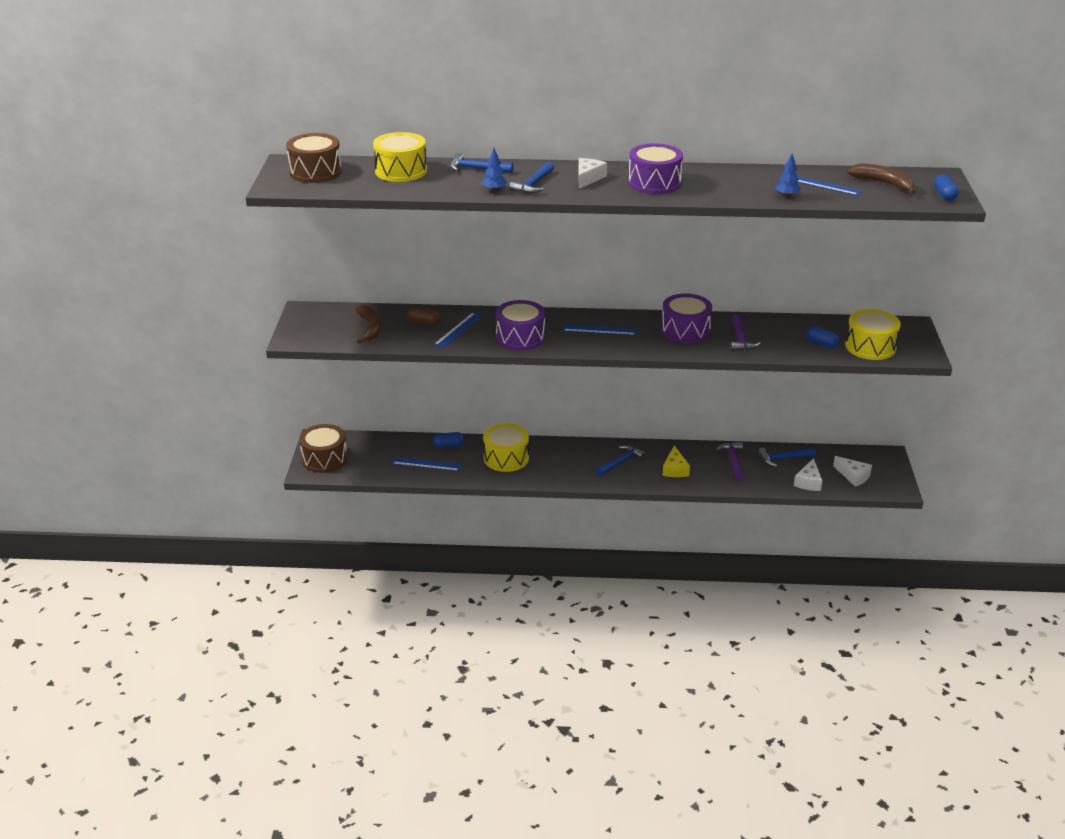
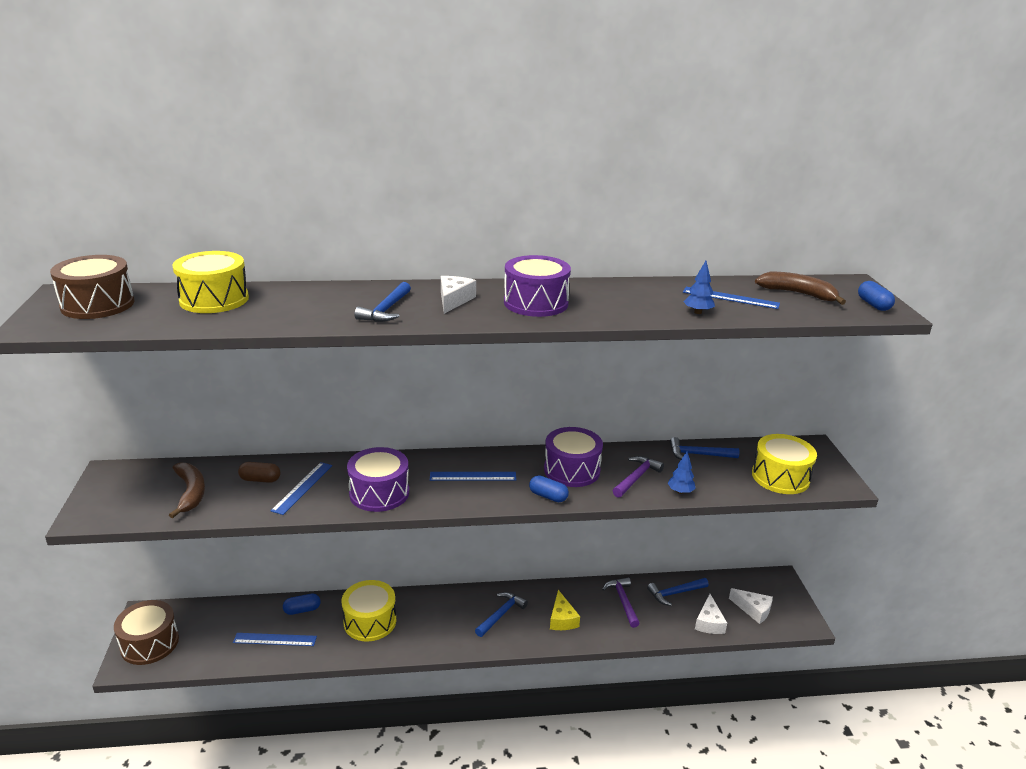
camera: 10 degrees left, 5 degrees down
blue hammer [450,153,514,173] -> blue hammer moved to [670,437,739,460]
blue tree [482,148,507,192] -> blue tree moved to [668,451,696,494]
purple hammer [730,314,761,351] -> purple hammer turned 135 degrees counterclockwise [613,456,664,498]
blue capsule [806,326,840,349] -> blue capsule moved to [529,475,569,502]

